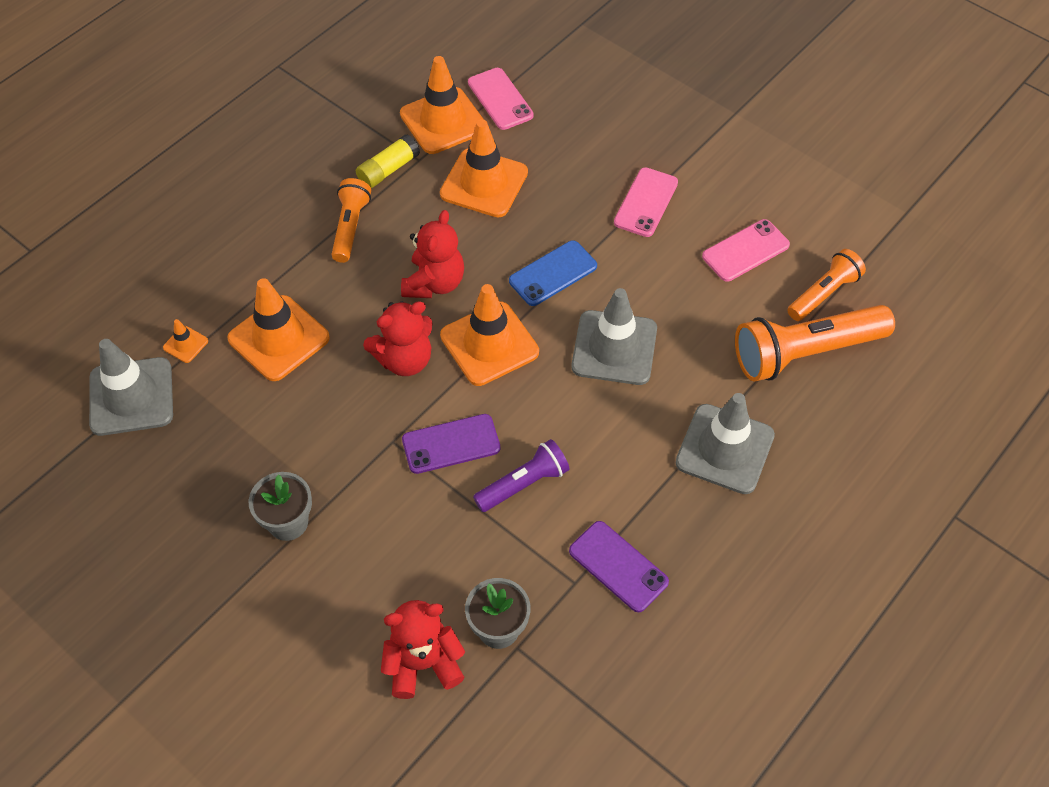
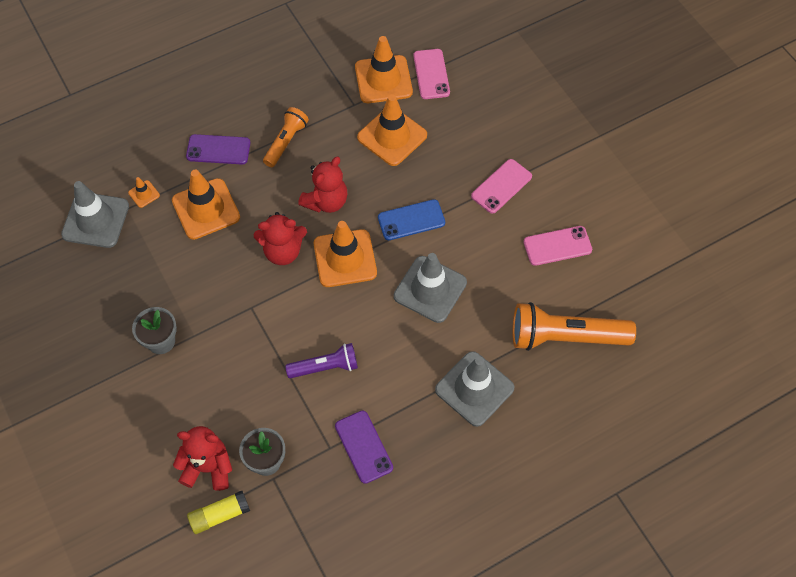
camera: 20 degrees right, 5 degrees up
yellow glue stick [356,134,420,188] -> yellow glue stick moved to [187,491,250,534]
purple phone [402,414,500,474] -> purple phone moved to [186,134,250,164]
orange flashlight [787,249,866,321] -> none

